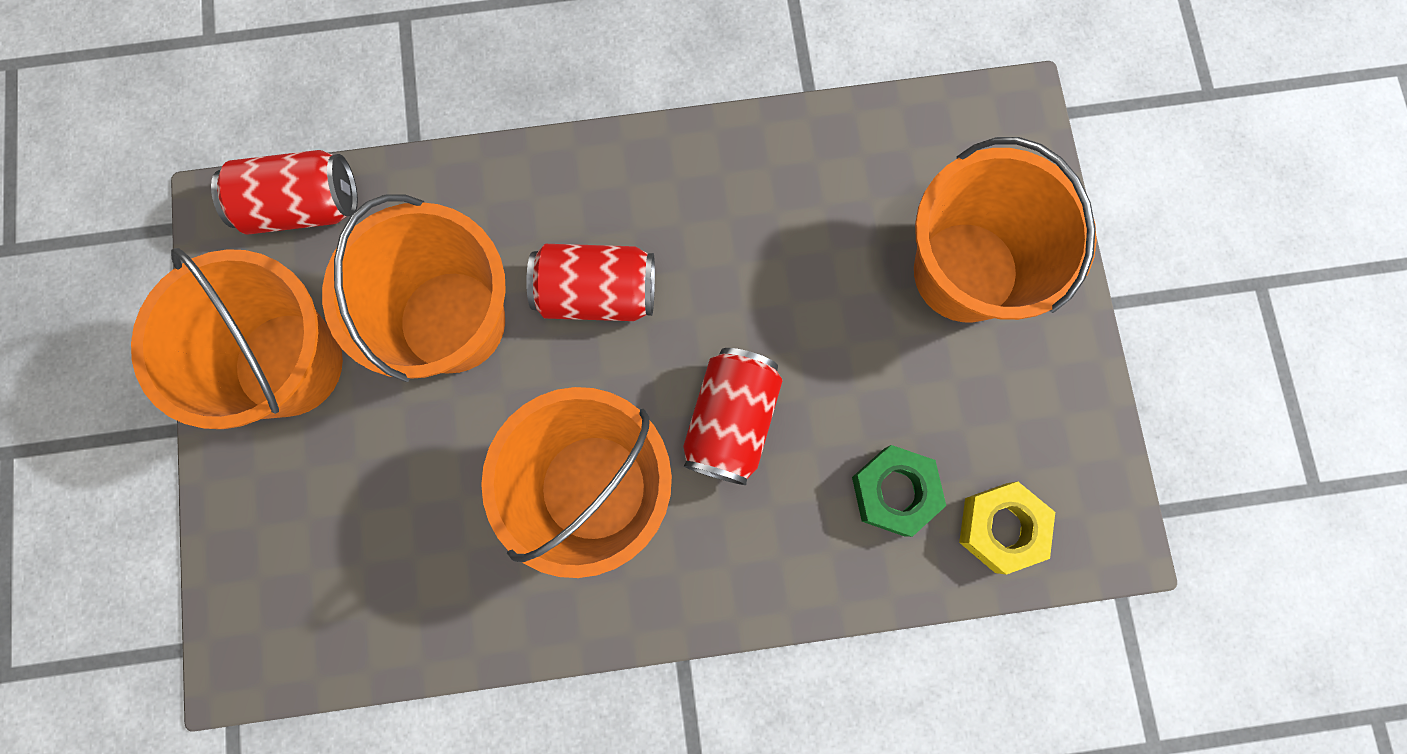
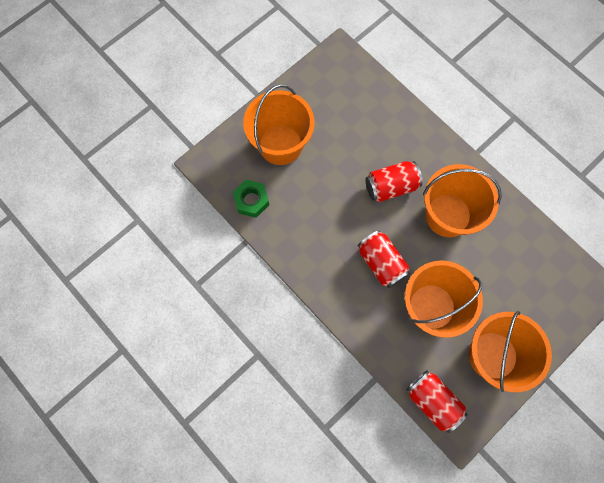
camera: 125 degrees left, 5 degrees down
green nut [852,445,946,537] -> green nut moved to [233,180,269,218]
yellow nut [959,482,1055,575] -> none

